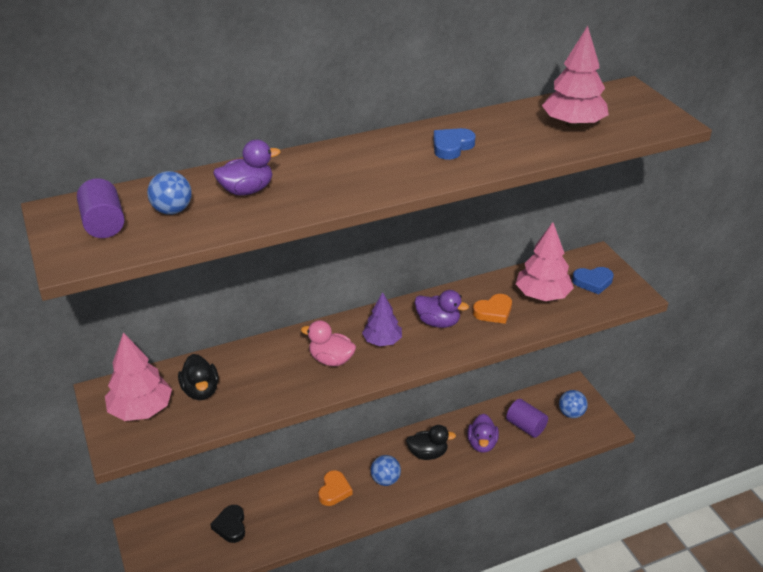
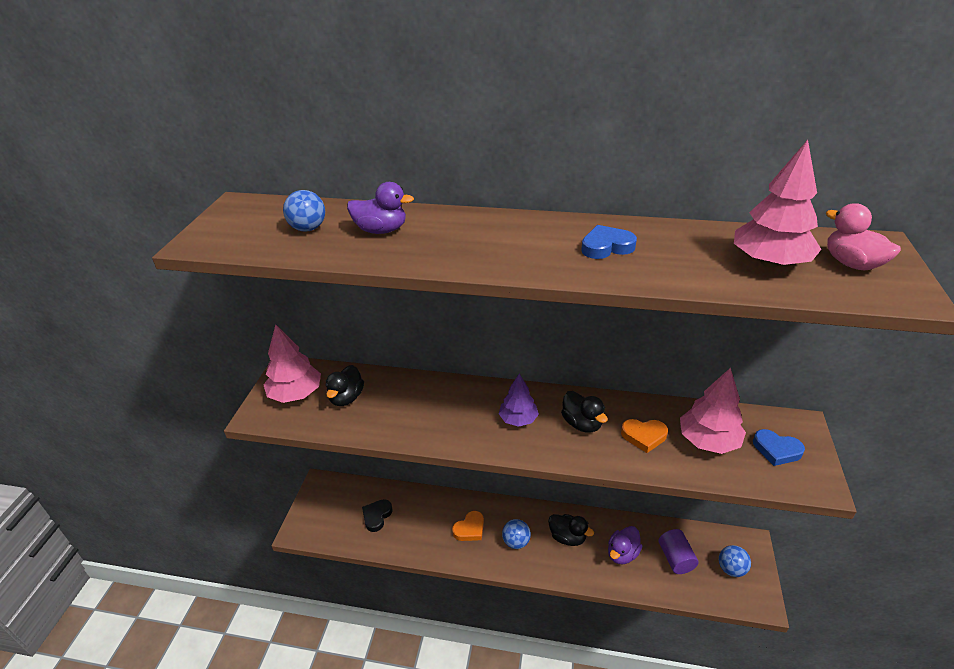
camera: 35 degrees right, 0 degrees up
purple cylinder [77,178,125,238] -> none
pink duck [301,320,356,366] -> pink duck moved to [826,203,901,271]
purple duck [415,290,469,328] -> black duck [561,391,608,433]

